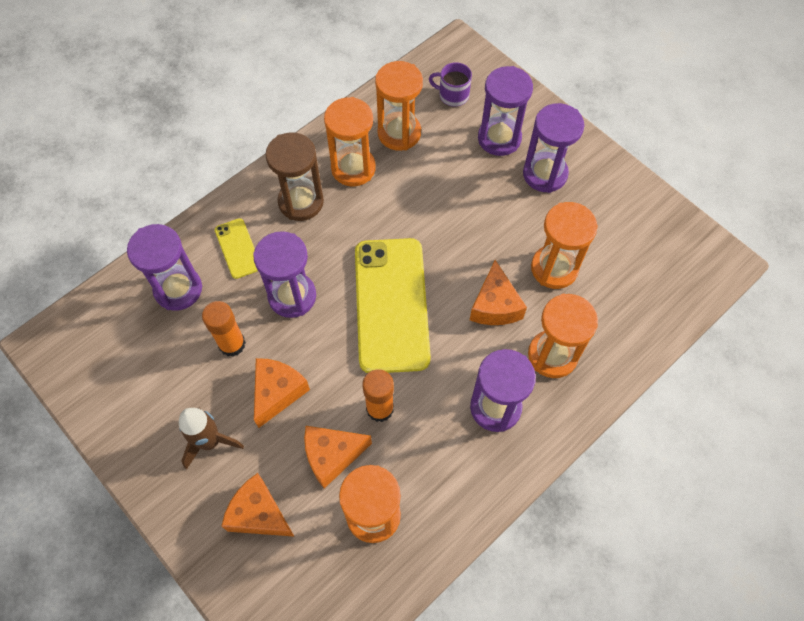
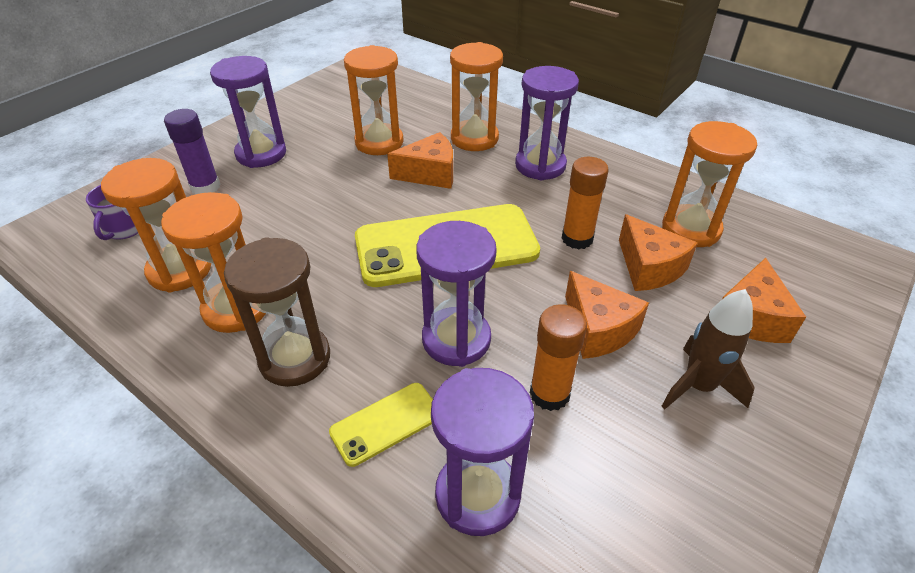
camera: 100 degrees left, 20 degrees down
orange cheese [254,358,310,428] -> orange cheese turned 135 degrees counterclockwise [565,271,649,359]
purple hourglass [478,66,533,156] -> purple glue stick [164,109,220,194]

